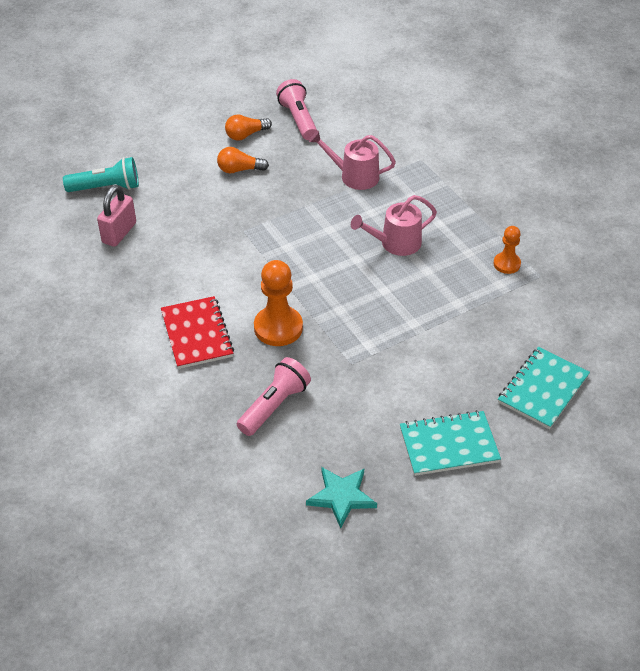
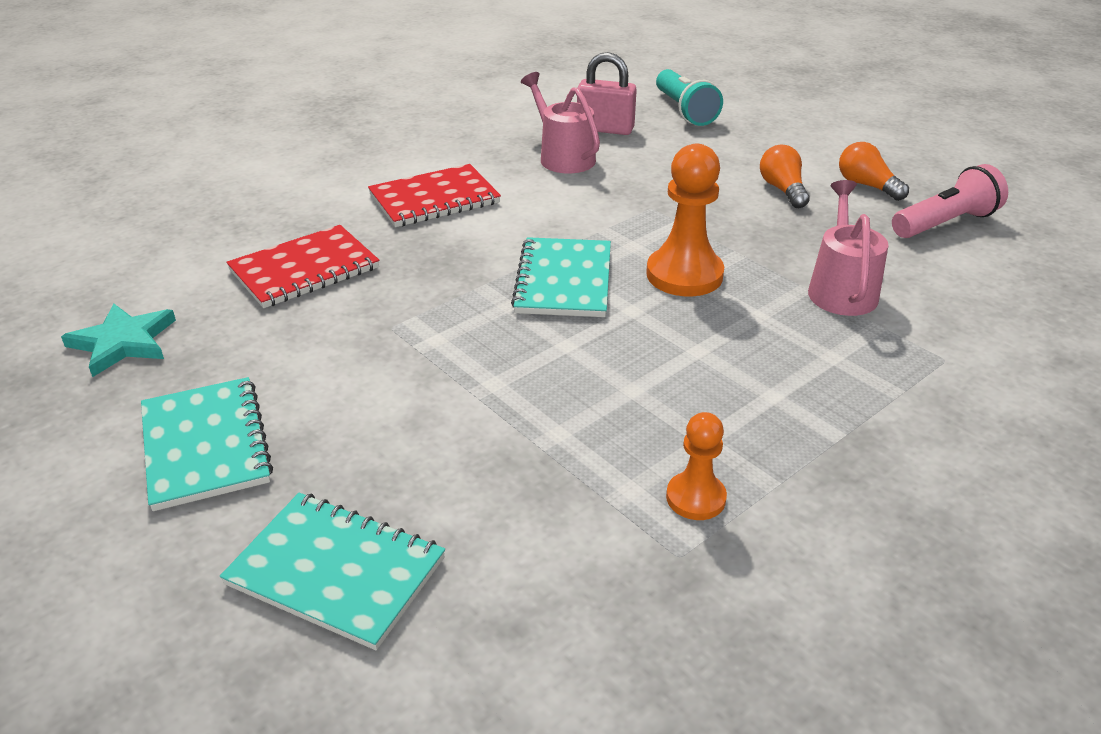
camera: 80 degrees right, 10 degrees down
pink flashlight [237,357,311,436] -> red notebook [227,225,380,308]
orange pawn [254,260,303,346] -> orange pawn moved to [646,144,724,296]
pink watering can [351,195,437,256] -> pink watering can moved to [521,72,600,173]
none -> turquoise notebook [511,237,611,317]

